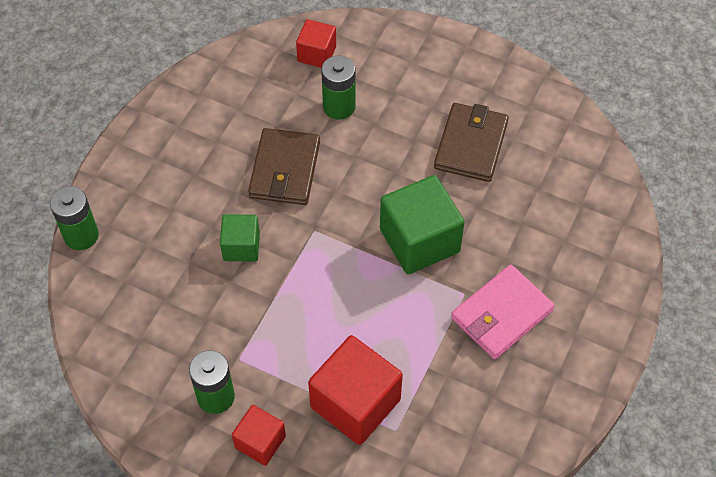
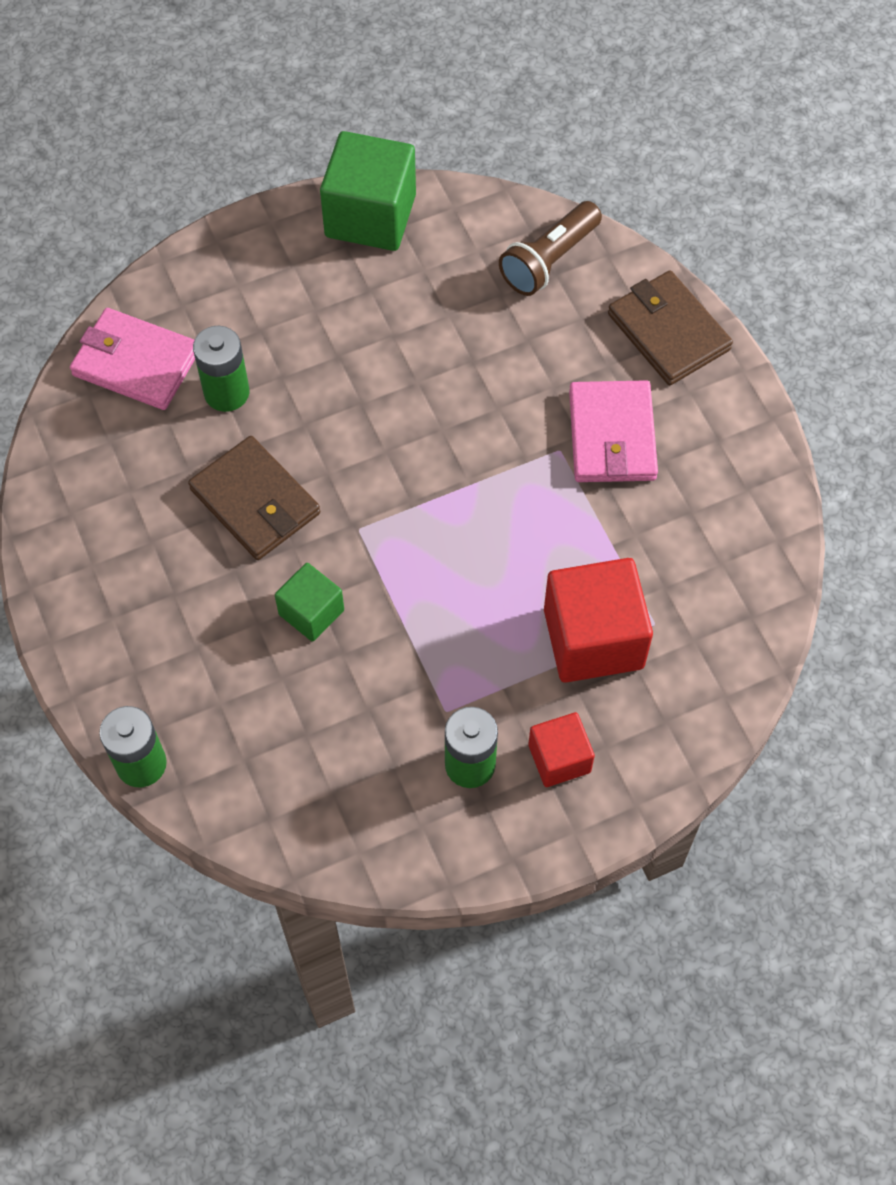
camera: 50 degrees left, 5 degrees up
red cube [296,19,336,68] -> pink wallet [70,308,195,410]
green cube [380,175,465,274] -> green cube moved to [320,131,416,251]
brown wallet [434,103,509,182] -> brown wallet moved to [608,271,733,385]
none -> brown flashlight [499,201,602,296]

